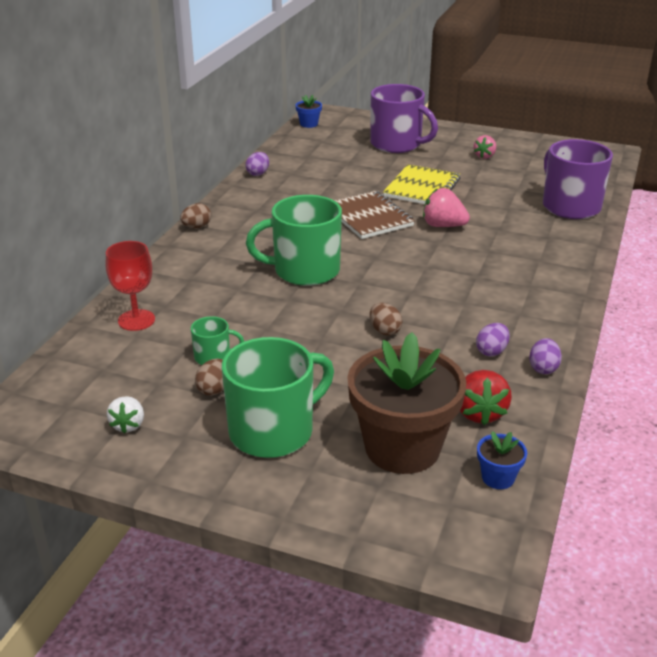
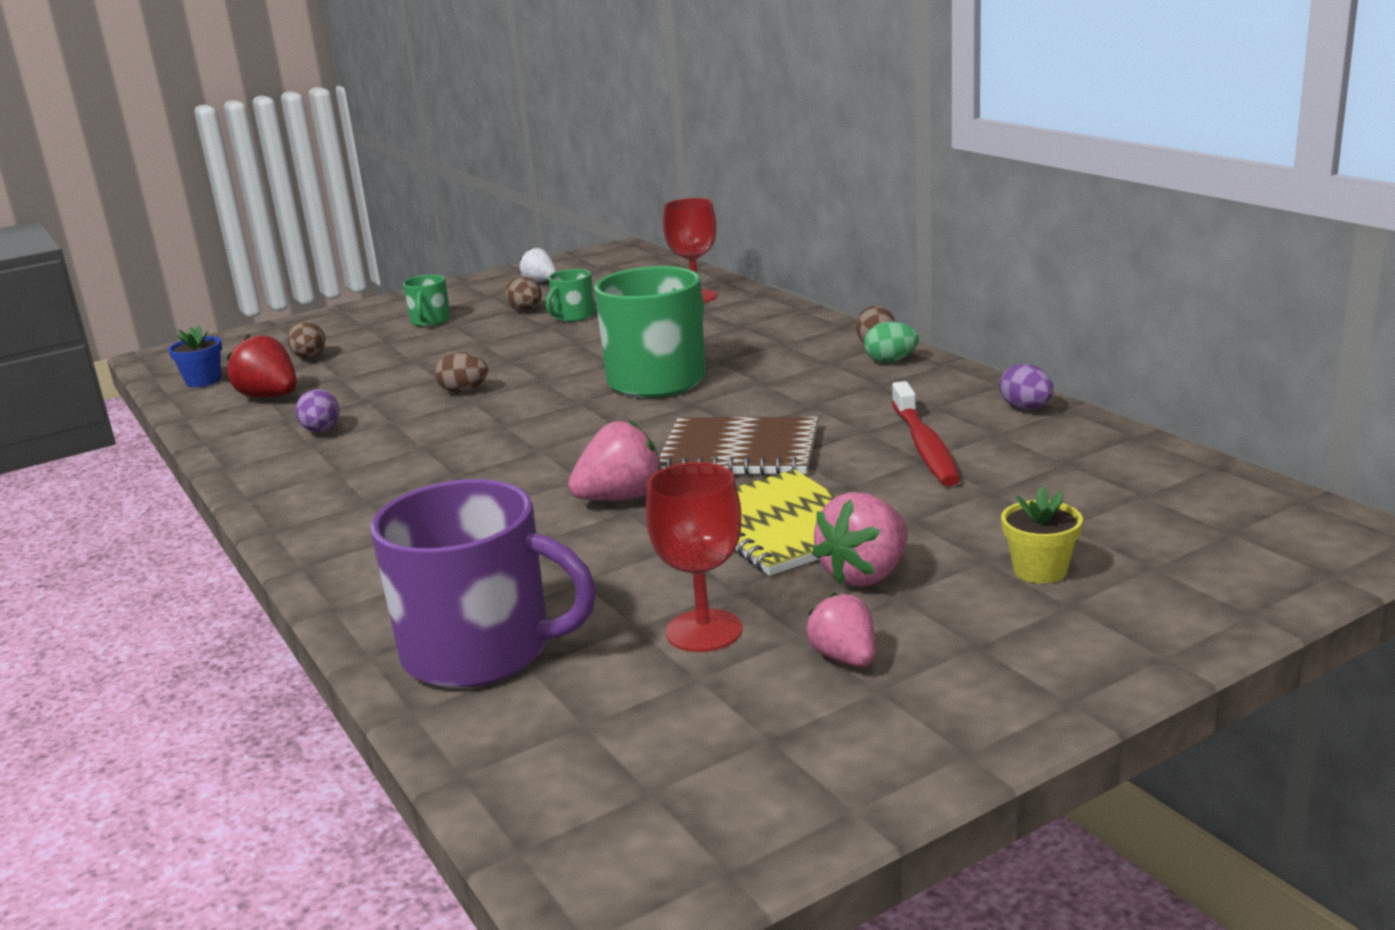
camera: 130 degrees right, 10 degrees down
green mug [222,337,334,458] -> green mug [403,274,450,327], size x0.48
blue flower pot [296,95,322,128] -> none
brown flower pot [347,332,467,474] -> brown egg [287,321,325,358]
purple mug [370,84,438,153] -> yellow flower pot [1001,486,1083,584]
purple egg [529,338,562,374] -> none
none -> red goblet [646,462,742,652]
none -> pink strawberry [812,492,907,587]
none -> green egg [864,321,919,363]
none -> red toothbrush [892,381,960,486]

